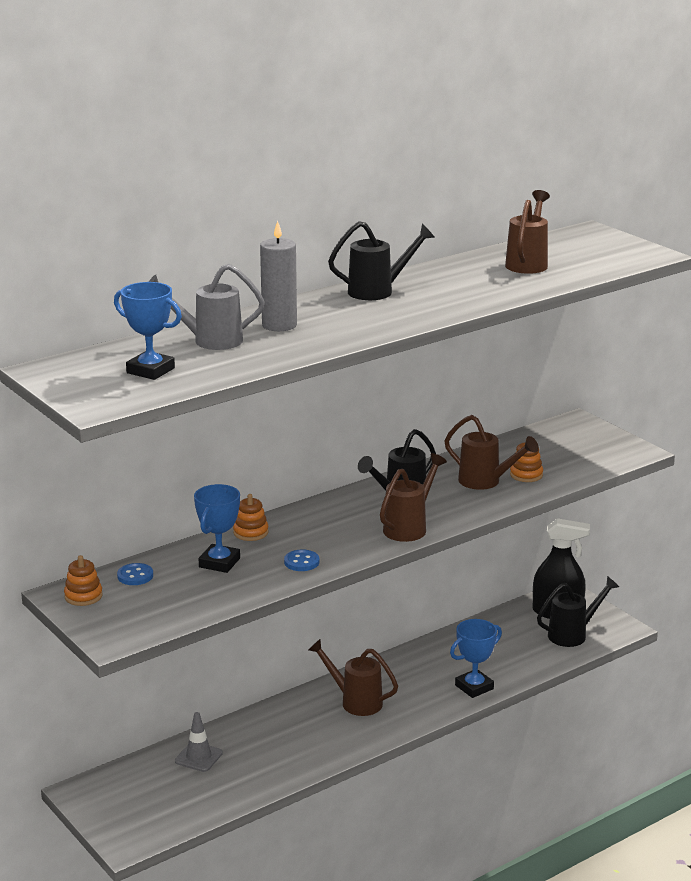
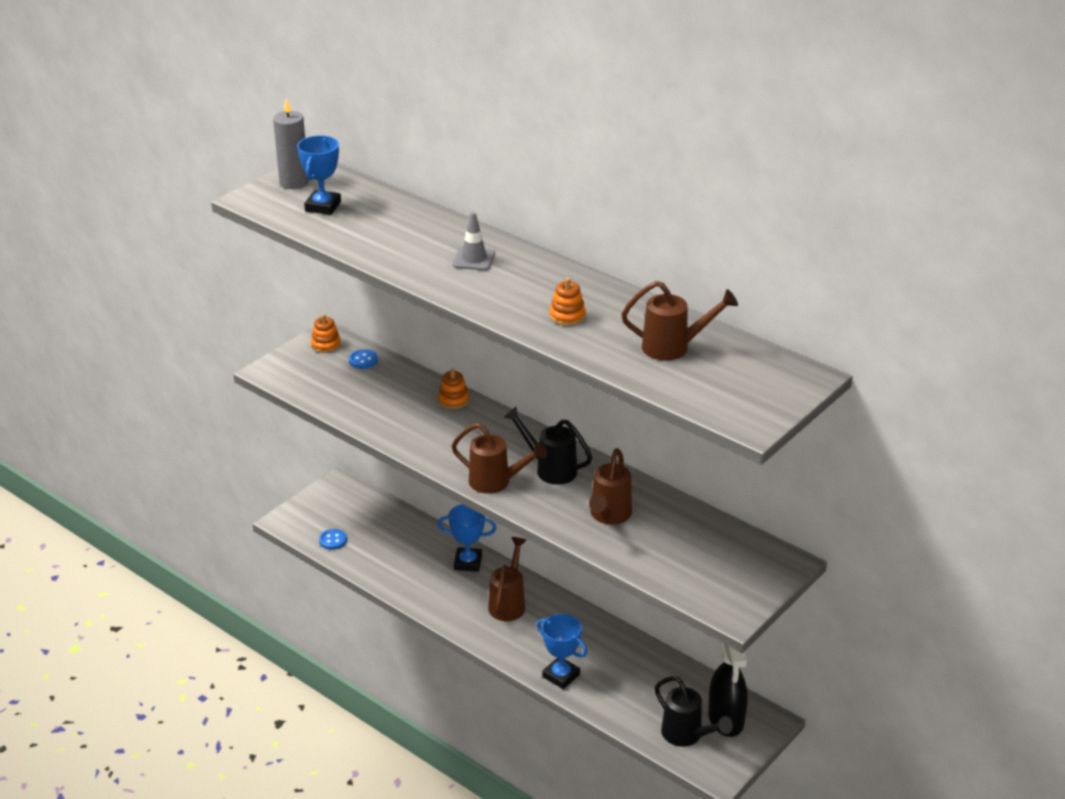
camera: 75 degrees right, 10 degrees up
grey watering can [149,264,265,350] -> none
grey traffic cone [175,712,223,772] -> grey traffic cone moved to [453,212,495,270]
blue trophy [194,484,240,573] -> blue trophy moved to [438,504,497,572]
grey candle [260,221,297,331] -> grey candle moved to [273,98,309,189]
blue button [284,550,319,571] -> blue button moved to [319,529,347,550]
black watering can [328,221,435,300] -> none
orange stacking toy [510,442,543,482] -> orange stacking toy moved to [549,278,586,326]

